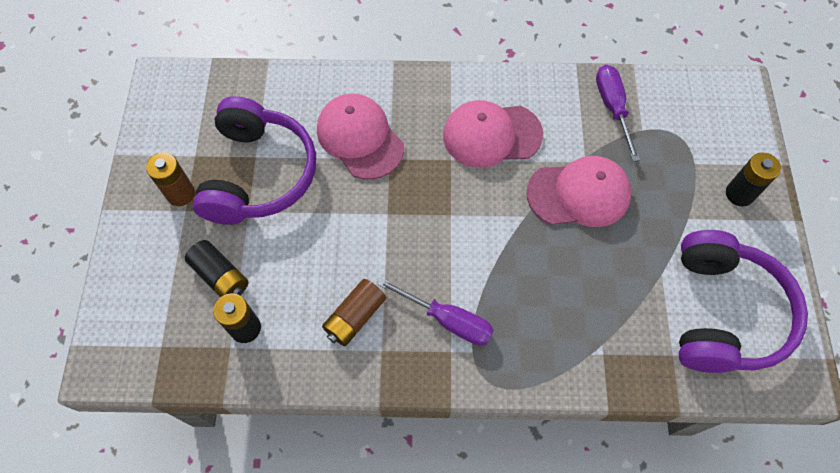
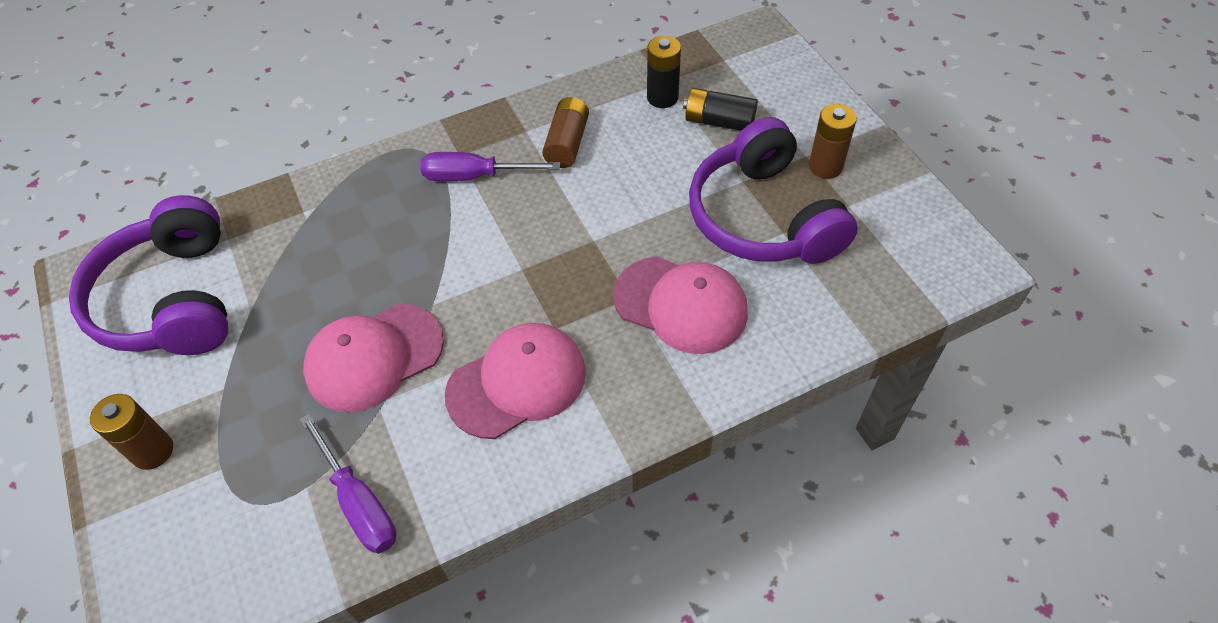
camera: 155 degrees right, 10 degrees down
black battery [726,153,781,206] -> brown battery [90,394,173,470]

